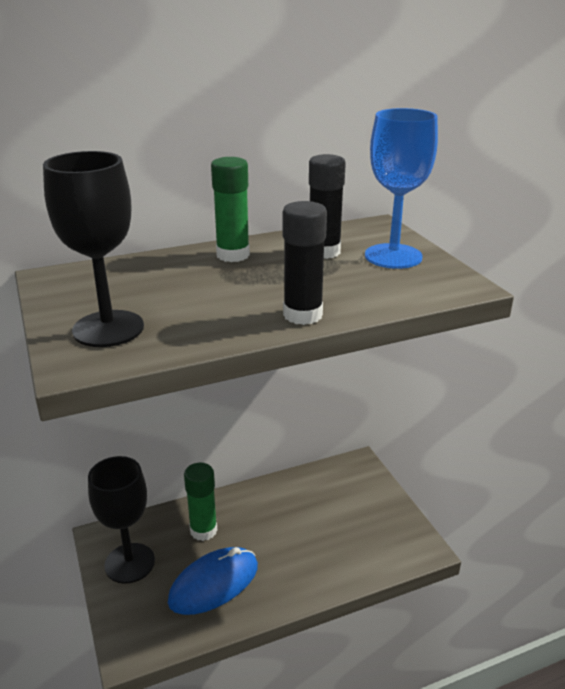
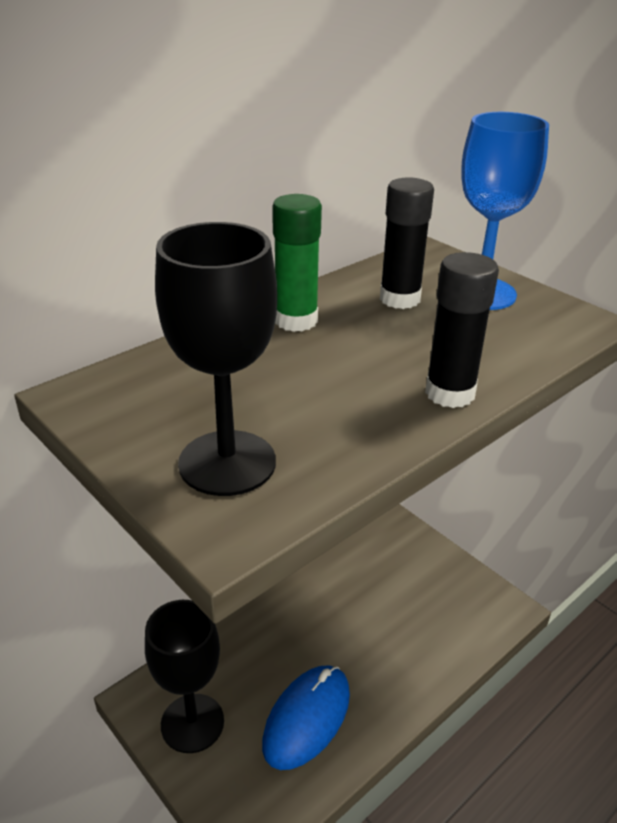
camera: 20 degrees left, 5 degrees up
green glue stick [184,463,217,541] -> none

